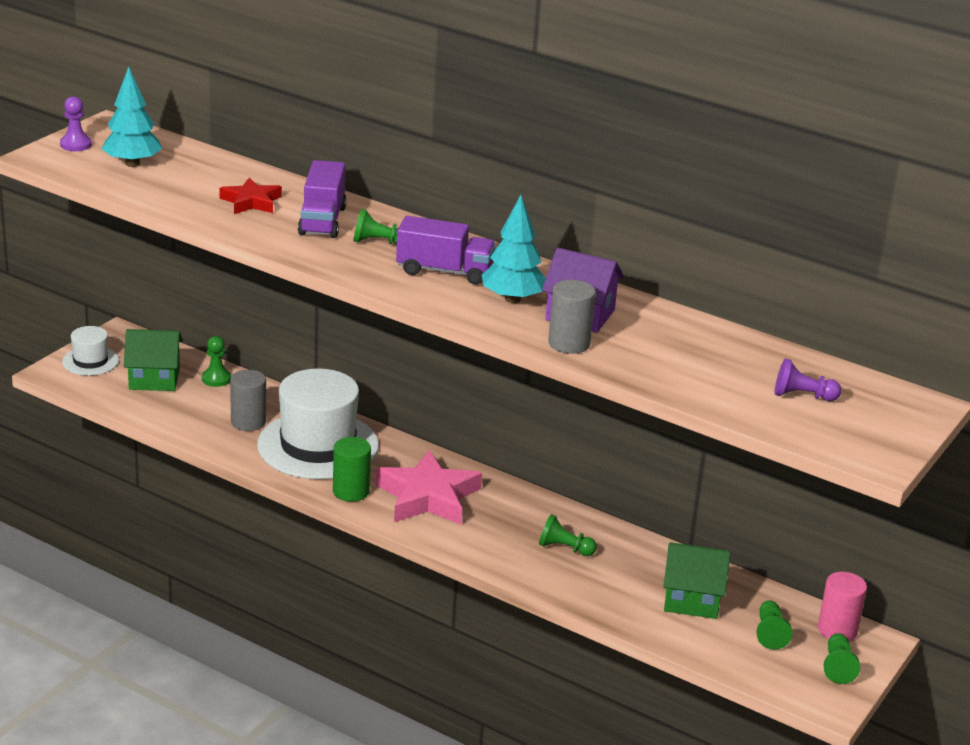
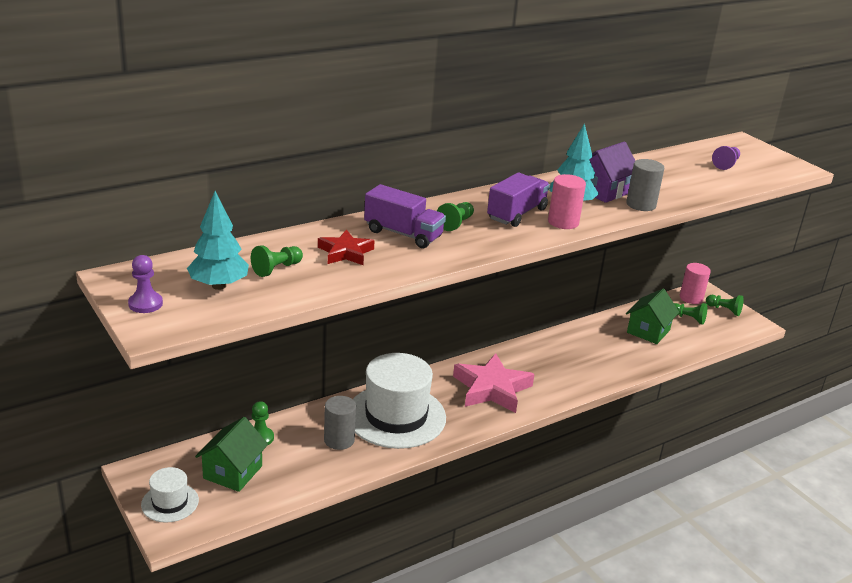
camera: 65 degrees left, 0 degrees up
green cylinder [333,437,371,502] -> none
green pawn [539,514,597,556] -> green pawn moved to [251,245,303,277]
none -> pink cylinder [548,174,586,229]

